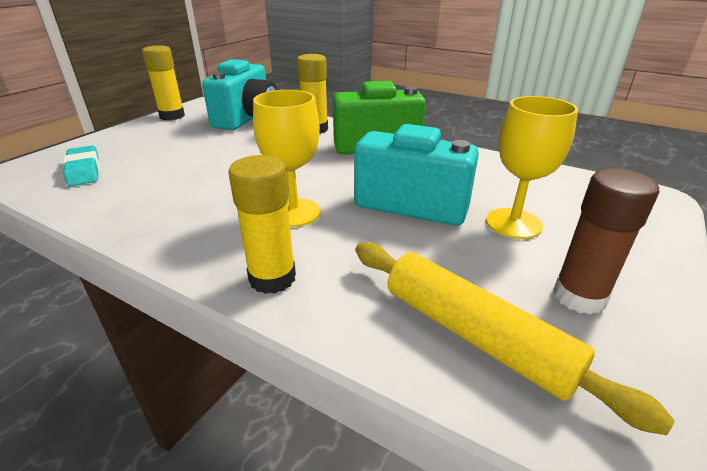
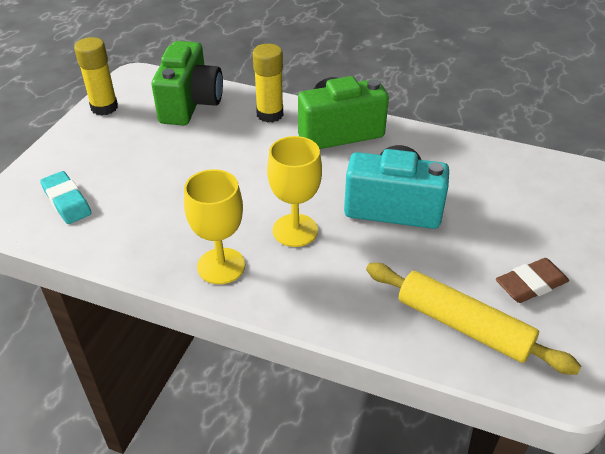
camera: 10 degrees left, 10 degrees up
turquoise camera [202,59,277,130] -> green camera [151,41,223,125]
yellow glue stick [229,155,296,294] -> none
yellow goblet [486,96,578,239] -> yellow goblet moved to [184,169,245,284]
brown glue stick [553,168,659,315] -> brown eraser [496,258,569,303]

